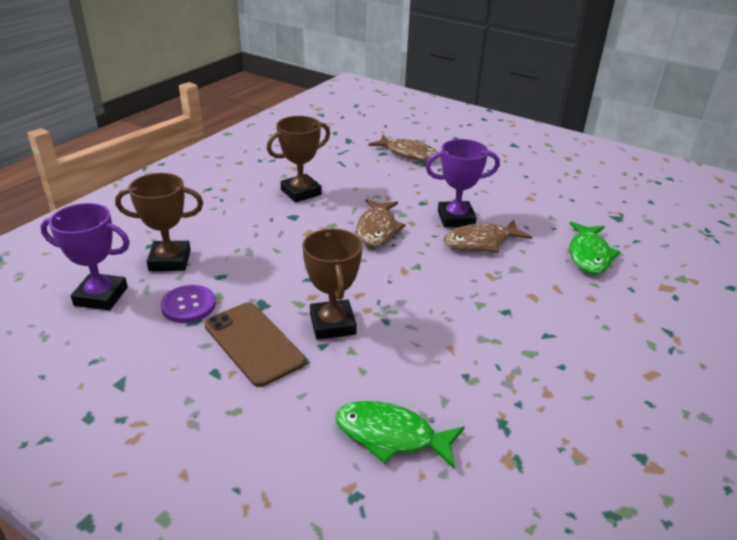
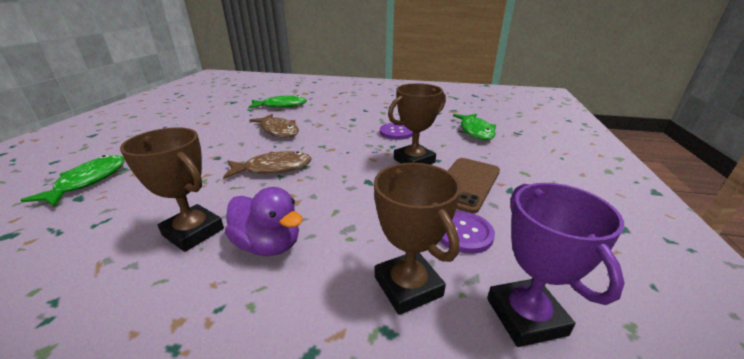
camera: 110 degrees left, 5 degrees down
brown fish [368,134,438,161] -> green fish [20,155,125,207]
purple trophy [425,139,500,228] -> none
none -> purple duck [225,187,303,256]
none -> purple button [380,123,413,140]

